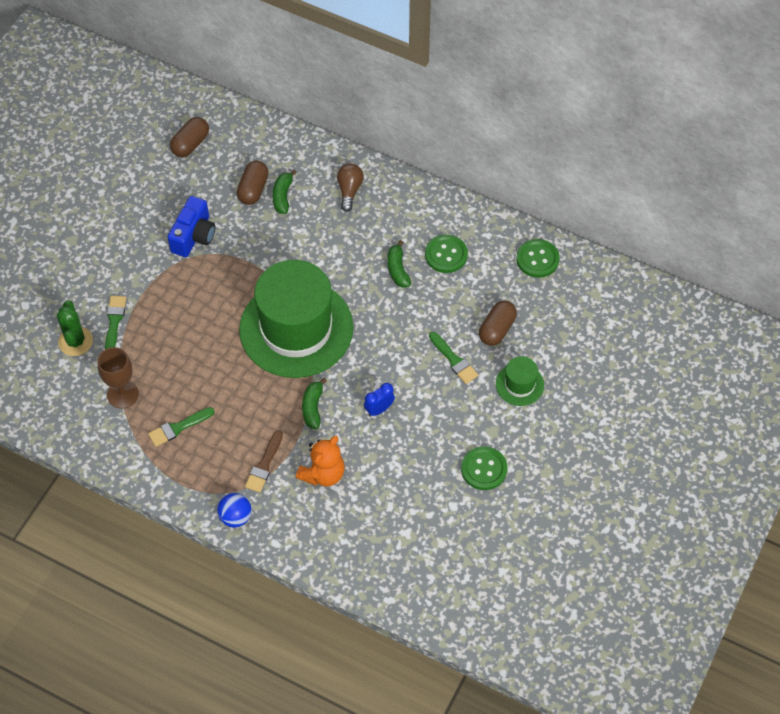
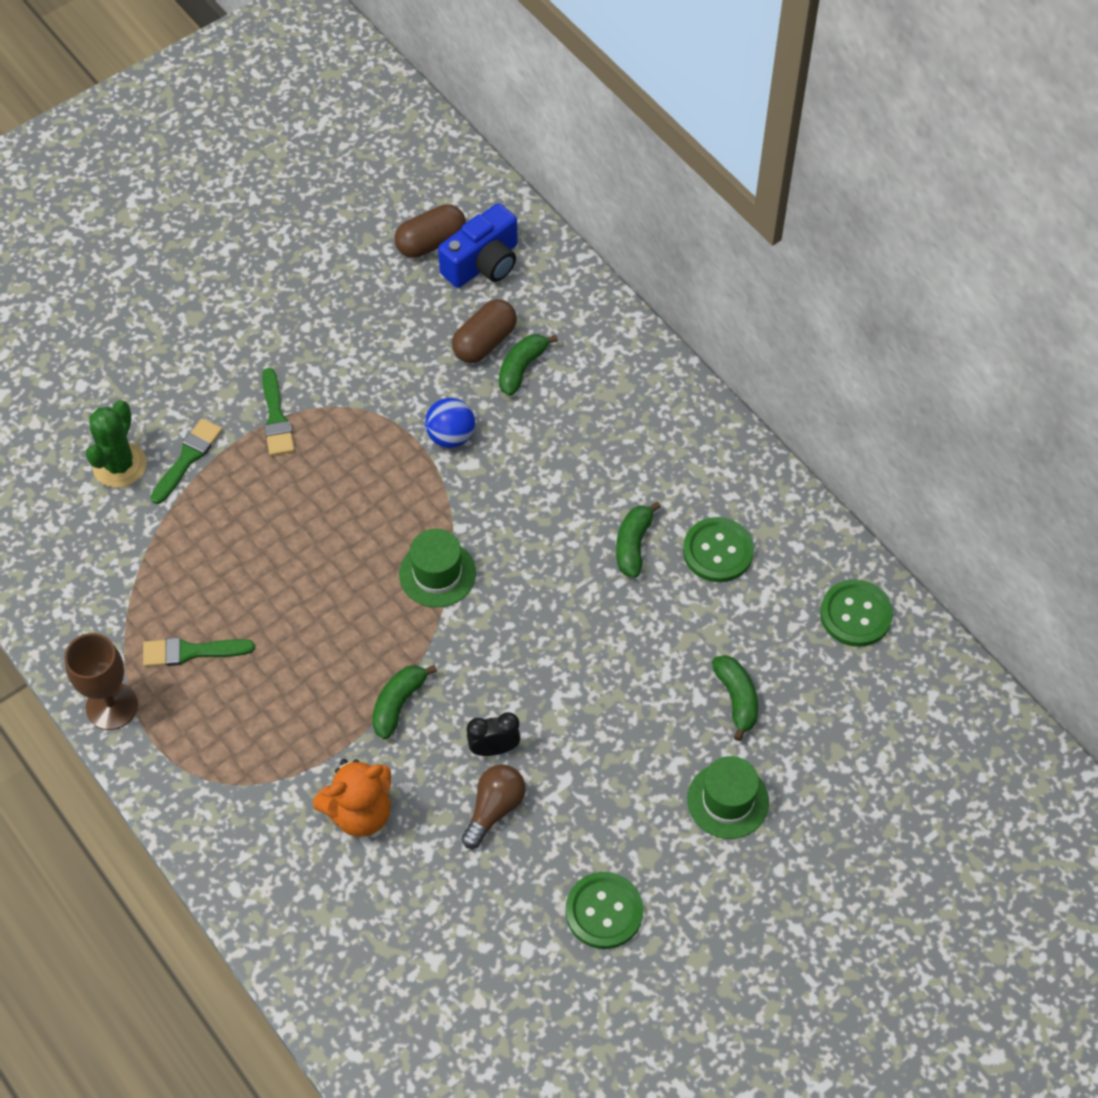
camera: 25 degrees right, 0 degrees up
brown goblet [97,347,139,409] -> brown goblet moved to [64,633,138,730]
blue camera [167,196,215,257] -> blue camera moved to [438,203,518,288]
blue ball [217,493,252,528] -> blue ball moved to [425,398,475,448]
green hat [239,260,353,378] -> green hat [399,529,476,607], size x0.42
brown brush [245,430,283,493] -> none
brown light bulb [337,164,364,212] -> brown light bulb moved to [462,764,526,849]
blue clock [364,383,395,417] -> black clock [467,712,520,756]
green brush [429,332,478,384] -> green brush moved to [262,368,295,456]
brown capsule [479,301,517,346] -> green banana [712,655,758,741]

